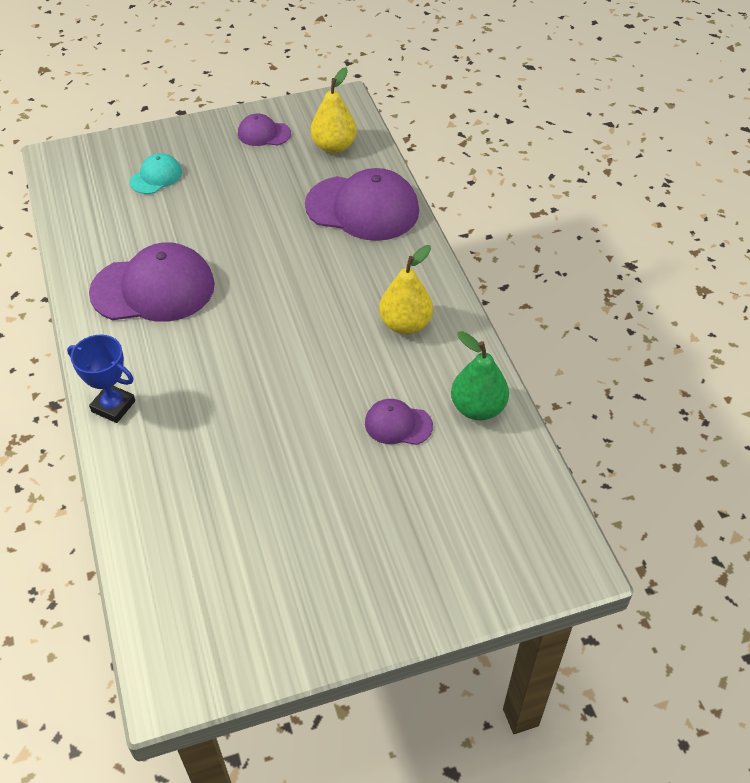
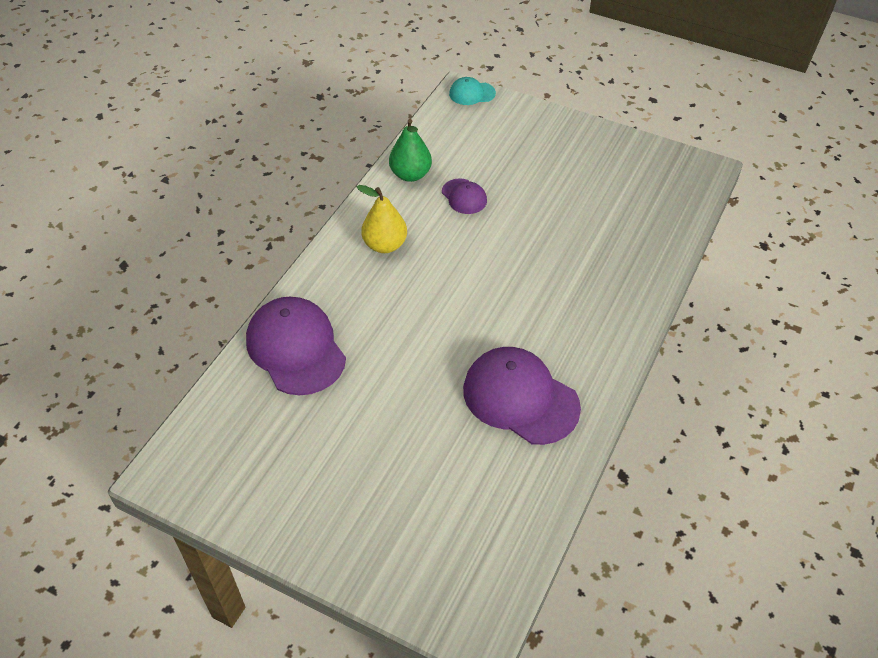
camera: 135 degrees left, 0 degrees up
blue trophy [67,335,135,423] -> none
turquoise cap [130,153,182,194] -> turquoise cap moved to [449,77,496,105]
purple cap [238,114,291,146] -> none
yellow pear [311,67,357,153] -> none

